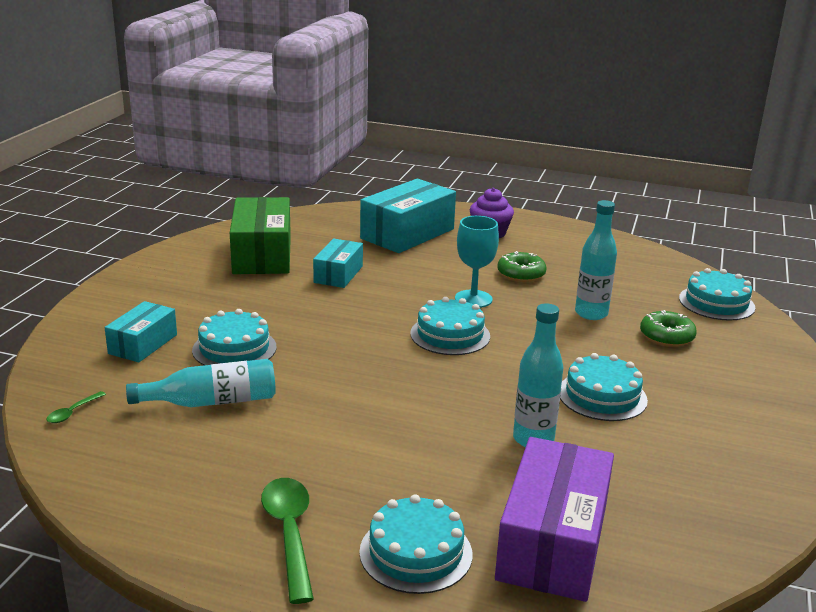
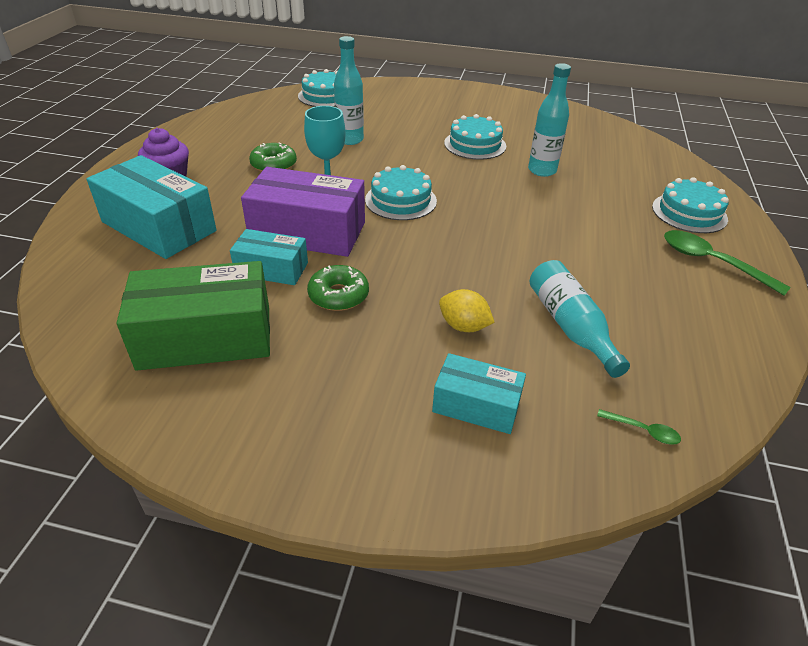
camera: 95 degrees left, 15 degrees up
turquoise cake [192,309,276,365] -> yellow lemon [439,289,495,332]
green spoon [261,478,314,604] -> green spoon turned 60 degrees clockwise [664,230,791,296]
purple box [495,437,614,602] -> purple box moved to [241,167,365,257]
green donut [640,310,697,347] -> green donut moved to [307,265,369,311]

